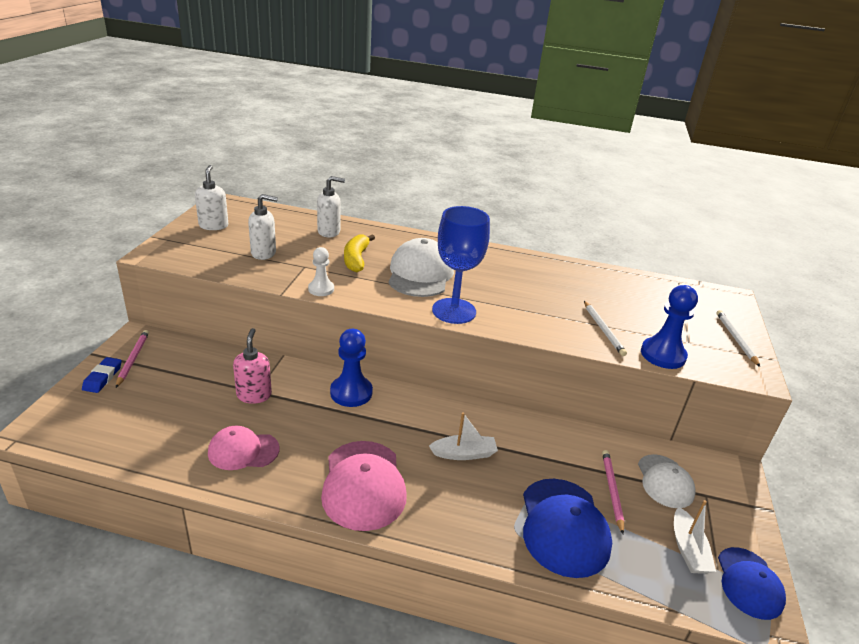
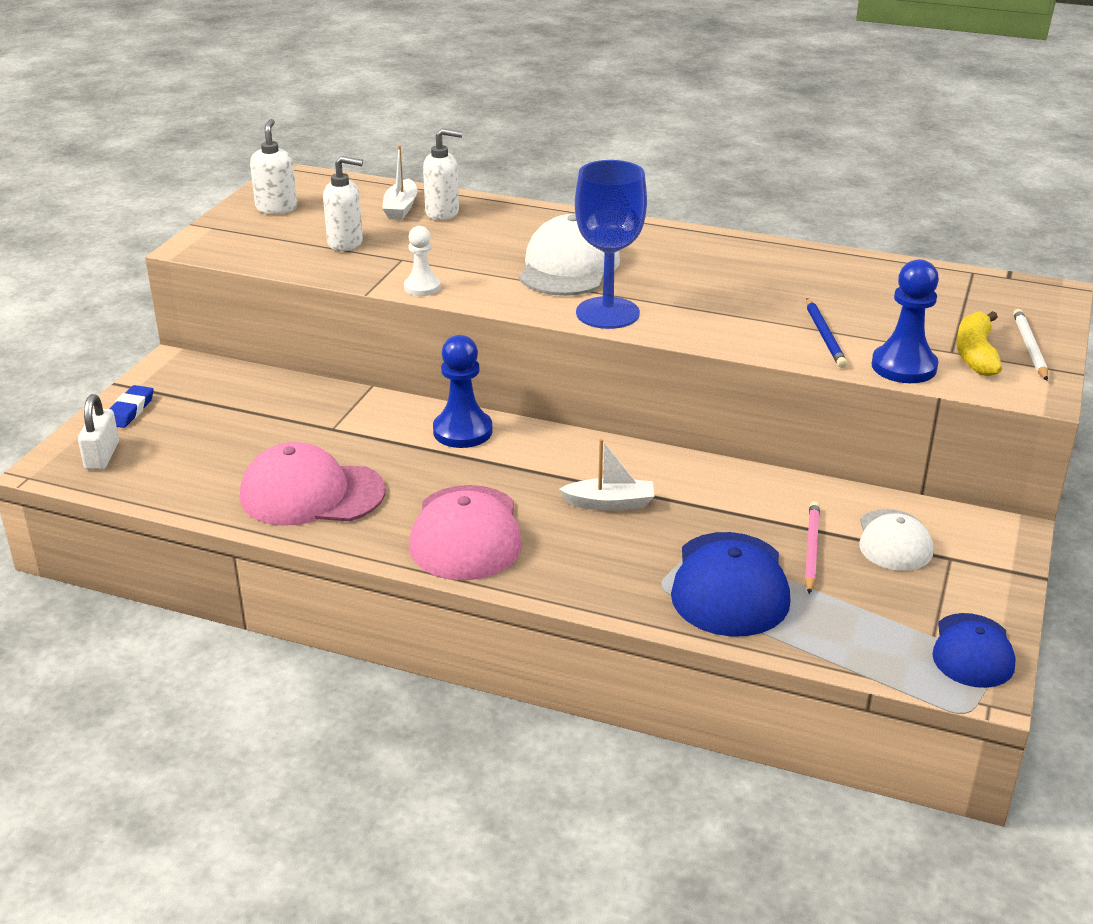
camera: 10 degrees right, 0 degrees up
pink pencil [116,330,149,388] -> none
pink cap [208,426,279,470] -> pink cap [240,442,386,526], size x1.57
pink soap dispenser [233,328,272,404] -> none
yellow banana [344,234,375,272] -> yellow banana moved to [956,311,1002,376]
white pencil [584,301,627,356] -> blue pencil [806,298,847,368]
white boat [674,500,716,574] -> white boat moved to [382,145,417,220]
none -> white padlock [78,394,119,470]

